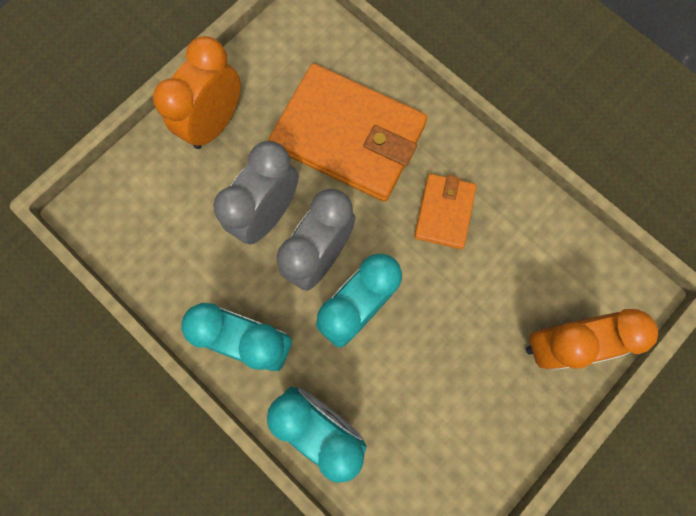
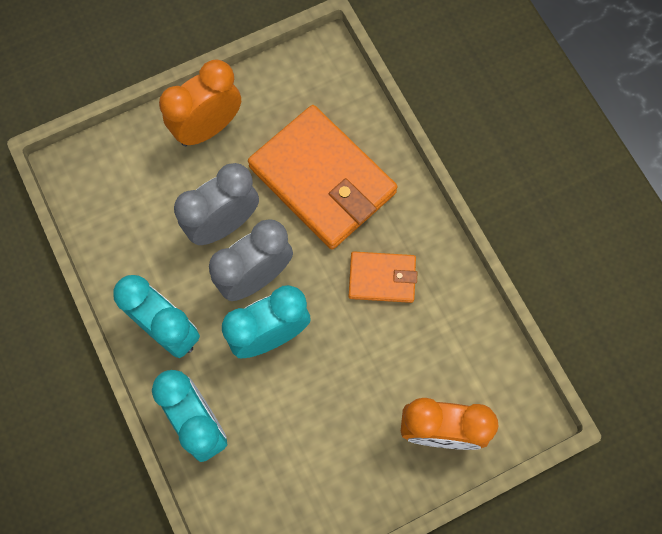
camera: 20 degrees right, 5 degrees down
orange wallet [414,174,477,249] -> orange wallet turned 60 degrees clockwise [349,251,417,303]

